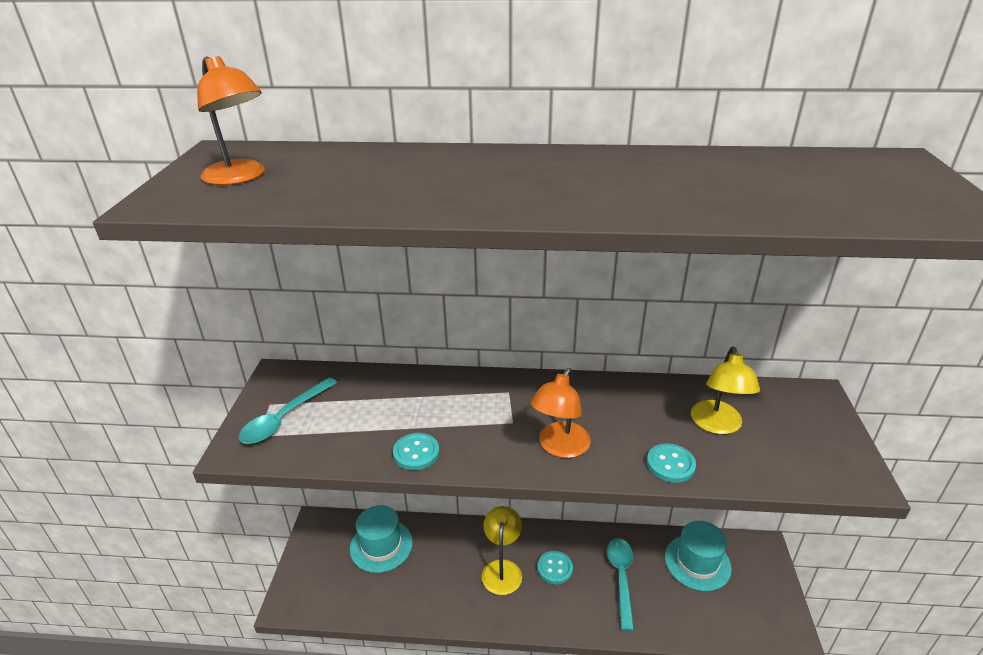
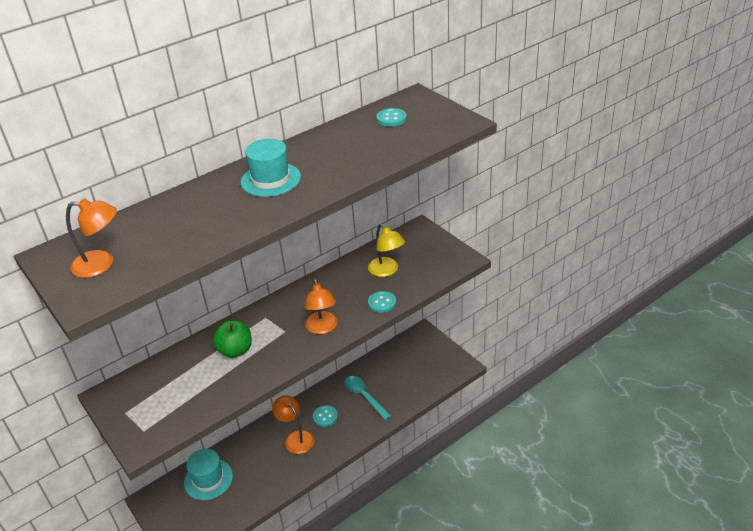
camera: 40 degrees left, 5 degrees up
turquoise spoon [239,378,337,444] -> none
turquoise button [393,433,439,470] -> turquoise button moved to [377,108,407,127]
yellow lamp [482,506,522,595] -> orange lamp [272,396,314,454]
turquoise hat [665,521,732,591] -> turquoise hat moved to [241,139,301,197]
none -> green apple [213,321,252,358]

